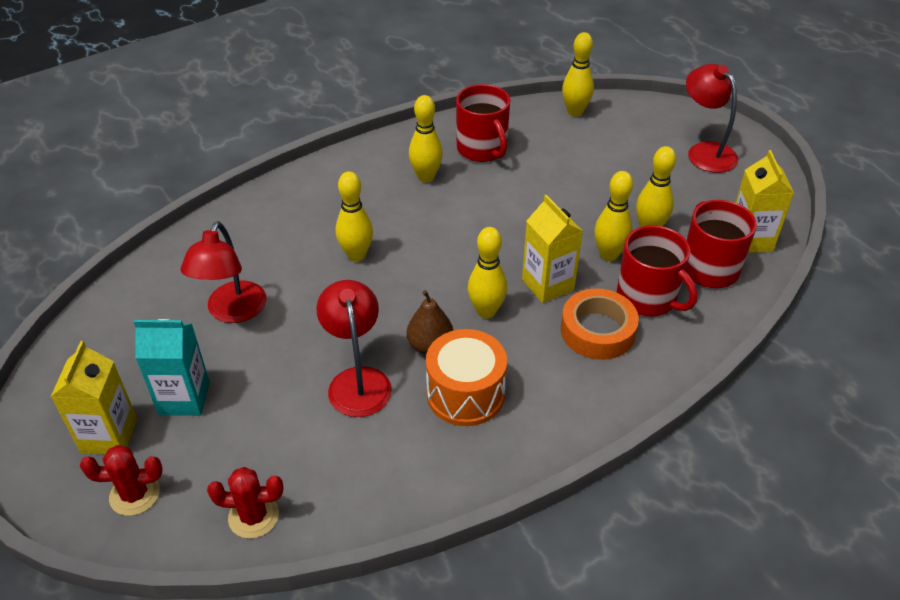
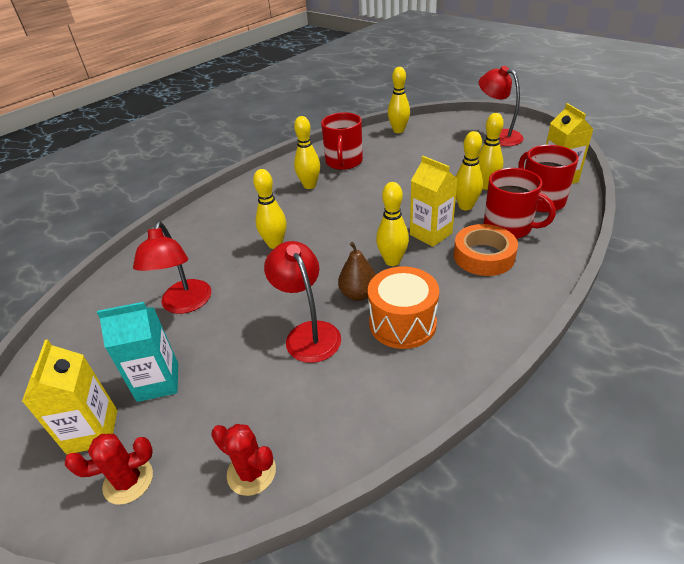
camera: 10 degrees left, 5 degrees down
red cactus [207,467,283,539] -> red cactus turned 45 degrees clockwise [211,424,276,496]
red mug [456,84,510,162] -> red mug turned 45 degrees clockwise [321,112,363,170]

